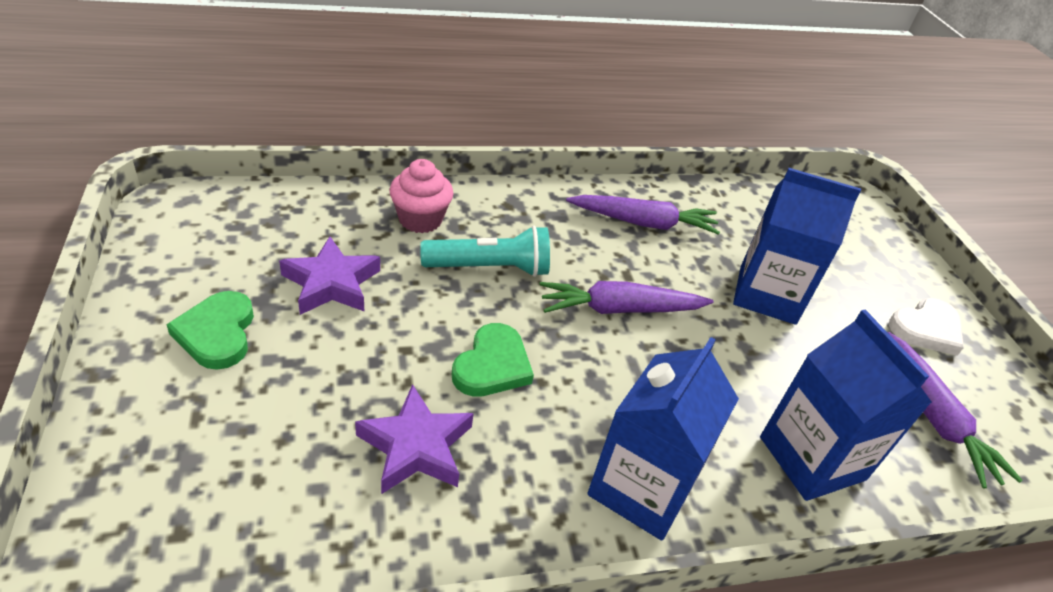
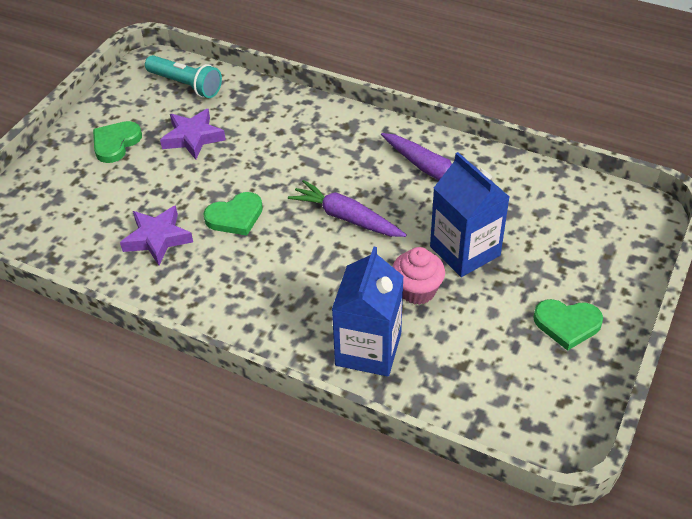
camera: 45 degrees right, 5 degrees up
pink cupcake [389,159,453,233] -> pink cupcake moved to [393,247,445,305]
turquoise flashlight [420,226,550,277] -> turquoise flashlight moved to [145,55,222,98]
blue carton [587,337,739,541] -> none
purple carrot [888,332,1023,489] -> none
white heart [889,298,964,356] -> green heart [533,299,603,351]

